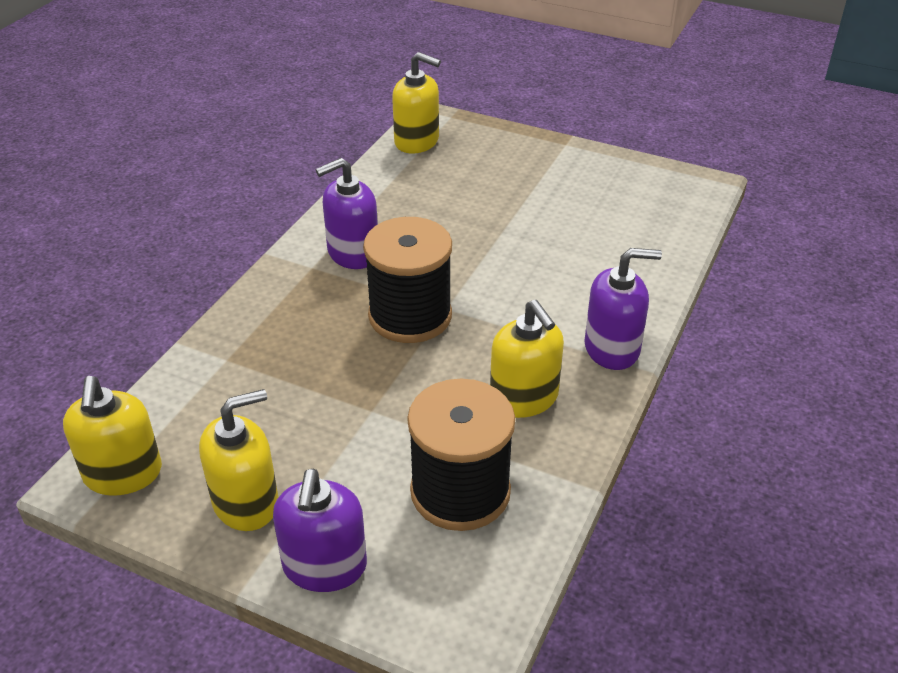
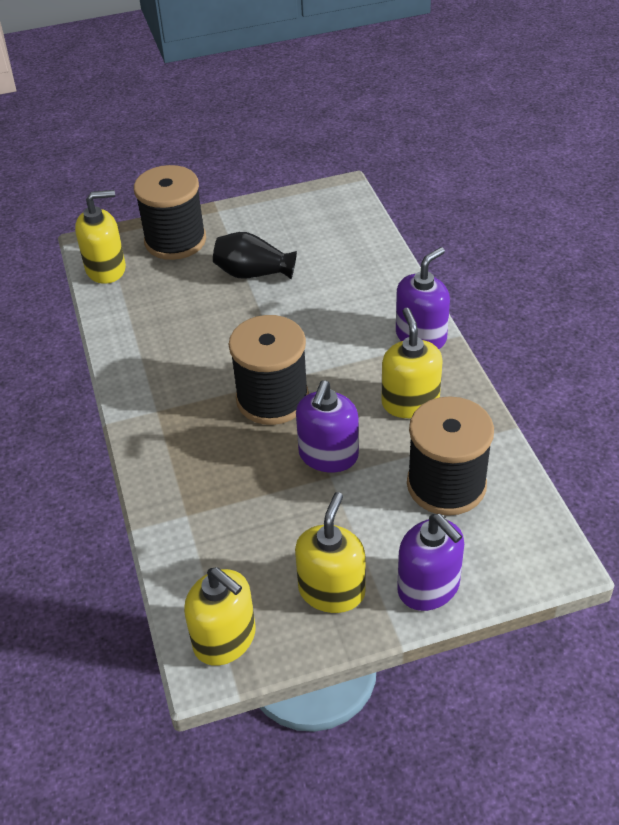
camera: 40 degrees left, 5 degrees up
purple soap dispenser [316,158,378,269] -> purple soap dispenser moved to [296,380,359,472]
yellow soap dispenser [490,300,564,418] -> yellow soap dispenser turned 120 degrees counterclockwise [381,308,443,418]
none -> black spool [134,165,206,260]
none -> black vase [213,232,297,279]

